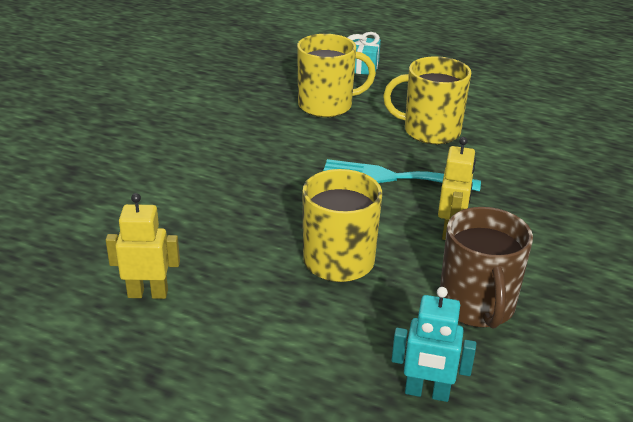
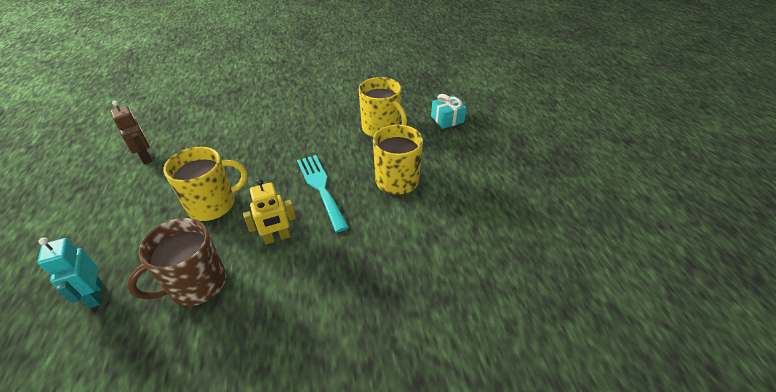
camera: 55 degrees right, 10 degrees up
yellow robot [106,193,180,299] -> brown robot [110,101,152,164]

